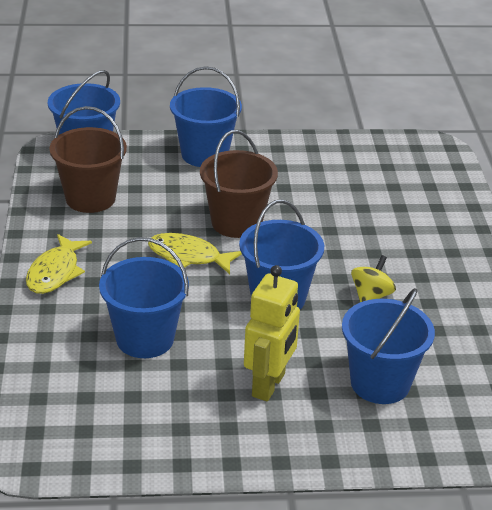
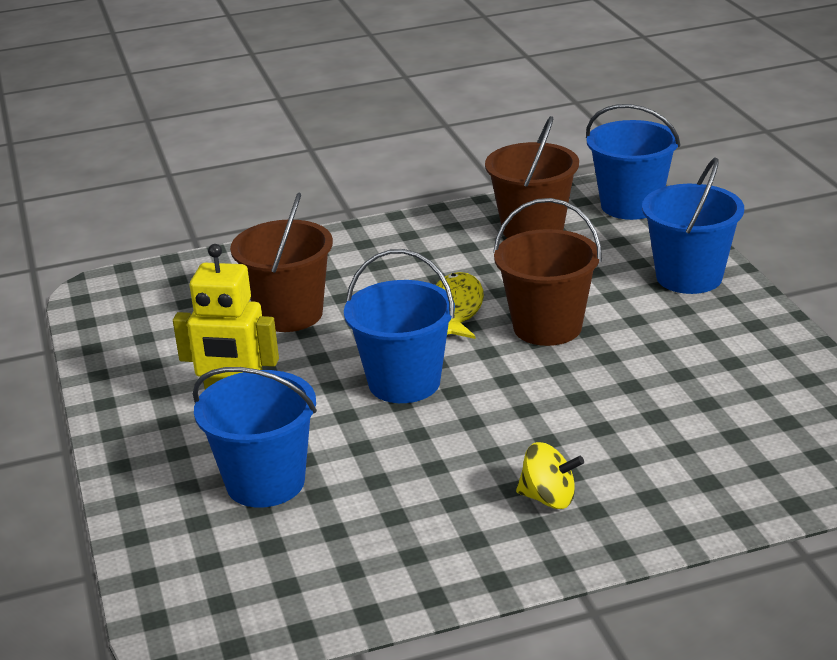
camera: 80 degrees right, 5 degrees down
yellow fish [26,234,92,294] -> none
blue bucket [99,237,189,358] -> brown bucket [230,193,333,332]
yellow spinning top [351,255,396,302] -> yellow spinning top moved to [516,442,584,509]

